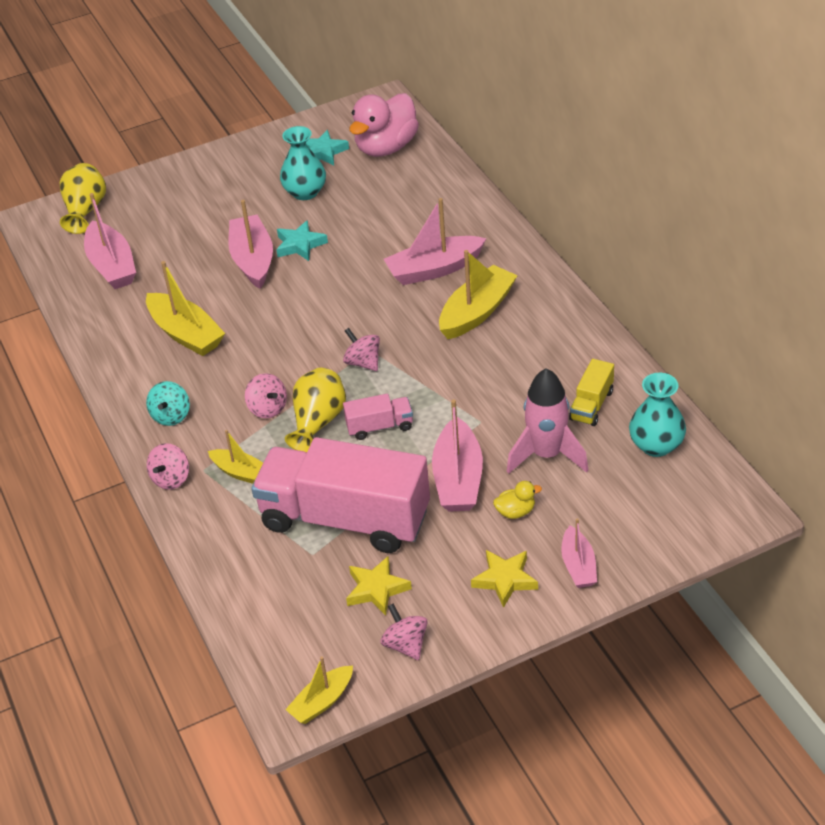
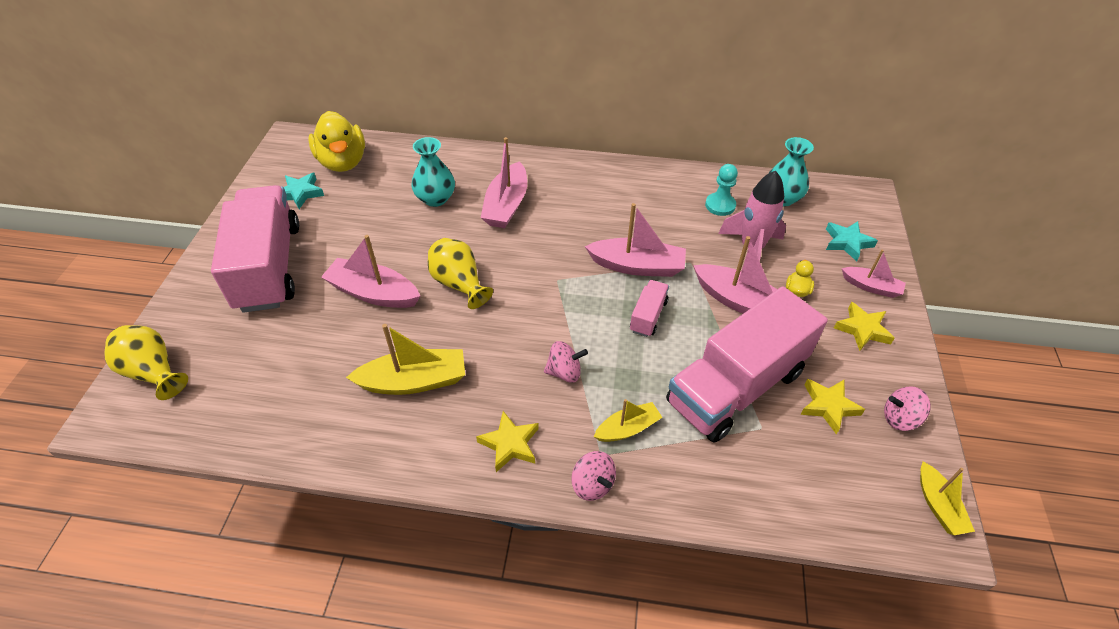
camera: 60 degrees left, 5 degrees up
pink boat [84,193,136,289] -> pink boat moved to [585,203,686,277]
turquoise spinning top [146,381,190,426] -> yellow star [476,411,539,472]
turquoise star [277,220,328,261] -> turquoise star moved to [826,221,878,261]
turquoise vase [280,126,326,200] -> turquoise vase moved to [412,137,455,207]
yellow vase [285,368,346,452] -> yellow vase moved to [428,238,493,309]
pink spinning top [343,328,380,371] -> none
pink duck [349,93,419,157] -> yellow duck [308,111,365,172]
yellow boat [439,250,518,339] -> none
yellow truck [569,359,614,426] -> turquoise pawn [705,164,738,216]
none -> pink truck [211,185,299,313]

